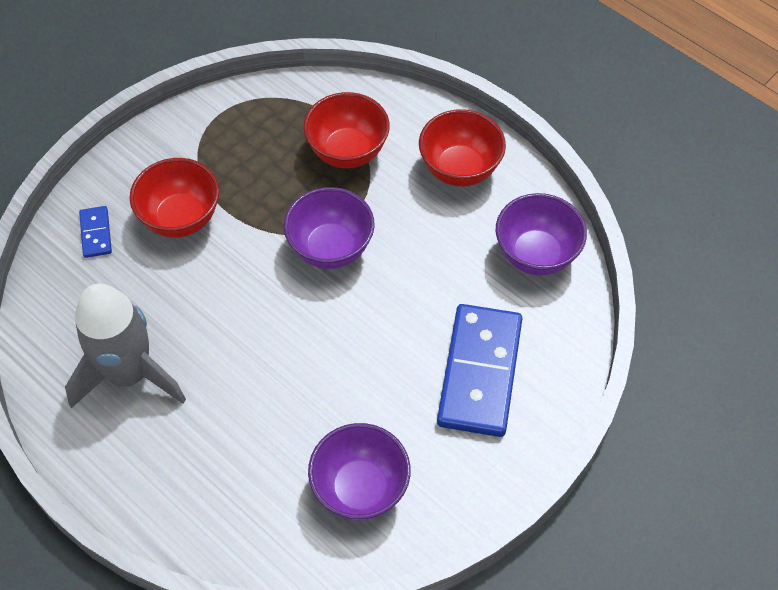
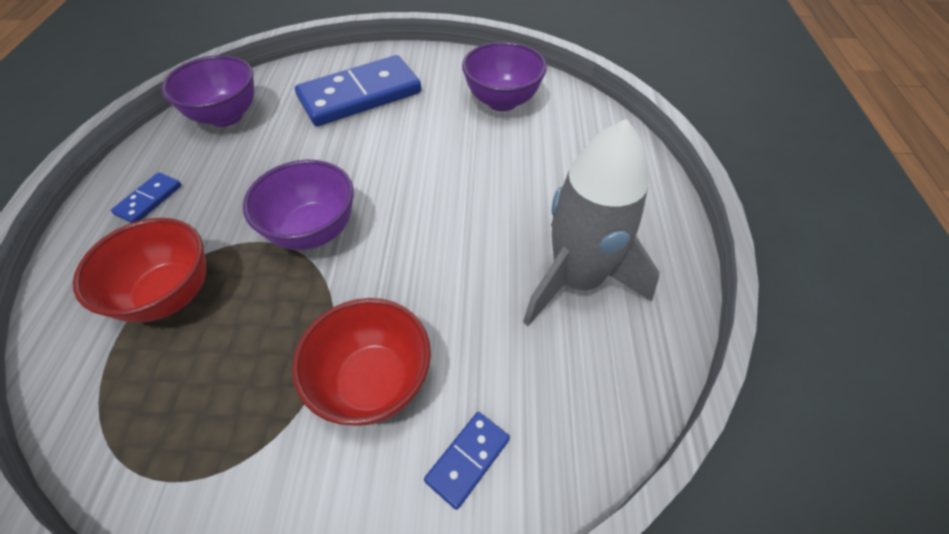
camera: 130 degrees left, 5 degrees down
red bowl [419,109,506,186] -> blue domino [111,172,182,223]

